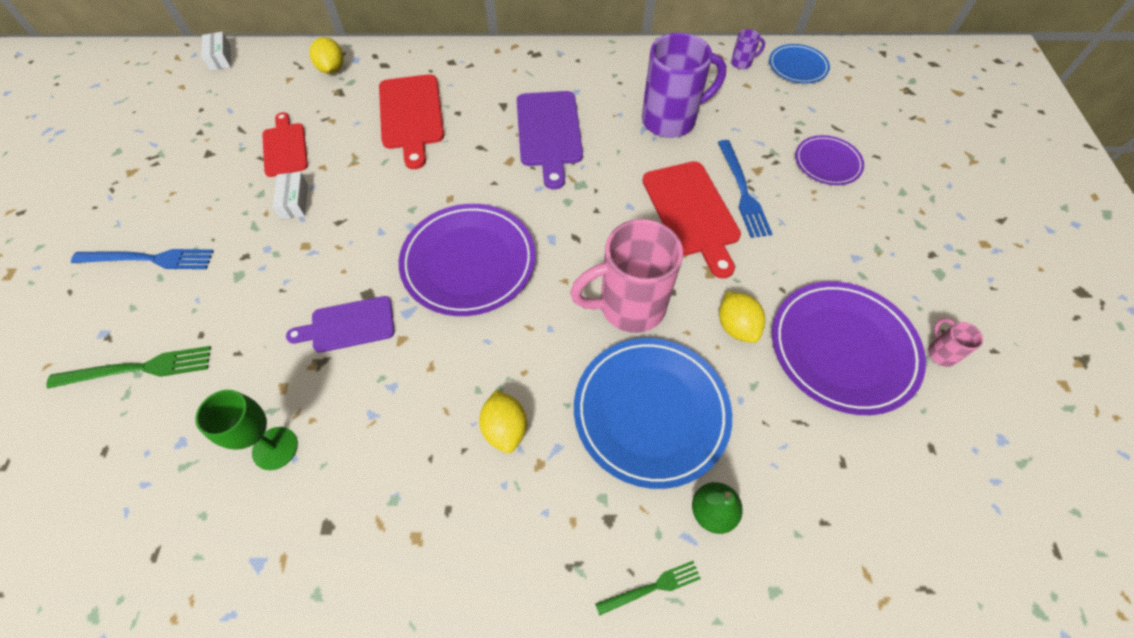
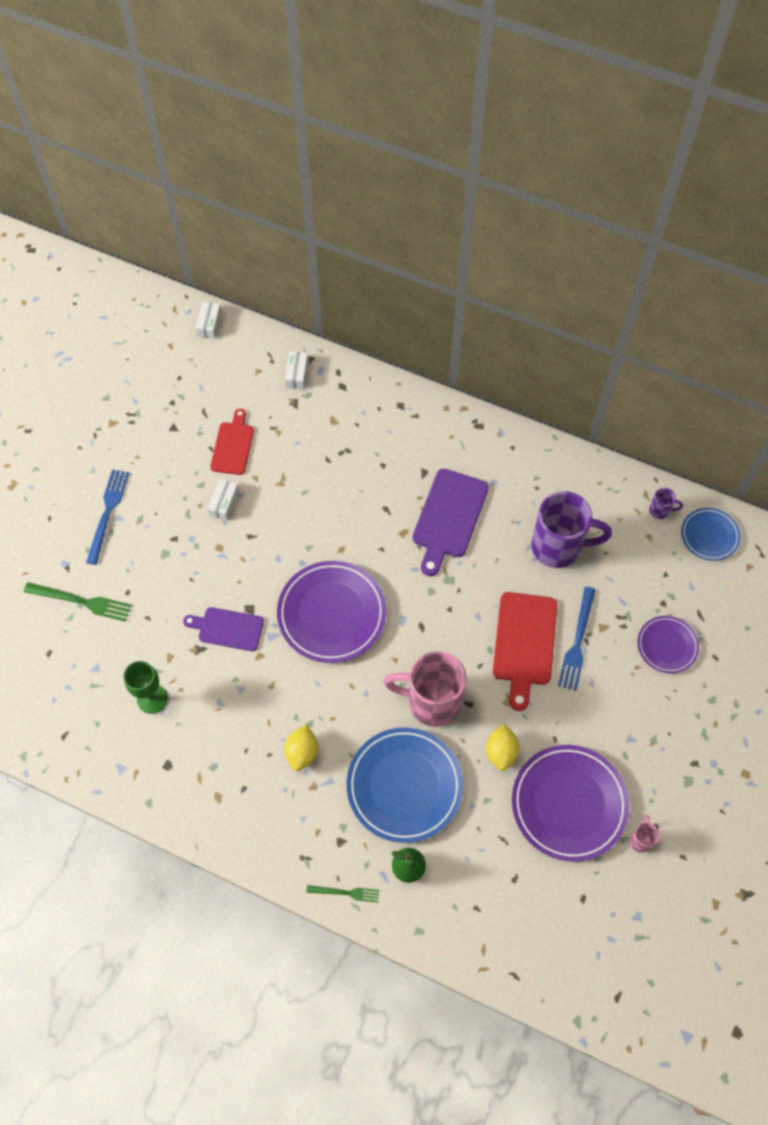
camera: 25 degrees right, 5 degrees up
blue fork [71,249,214,269] -> blue fork turned 105 degrees counterclockwise [86,469,129,565]
yellow lemon [309,37,344,74] -> white box [285,352,308,389]
red cutting board [379,74,444,169] -> none

